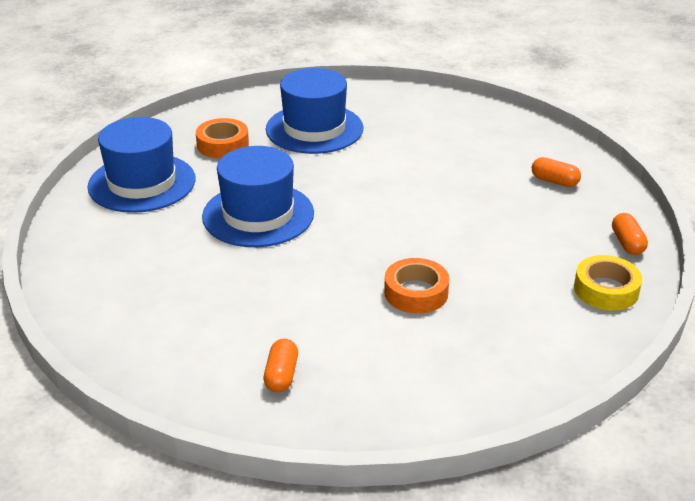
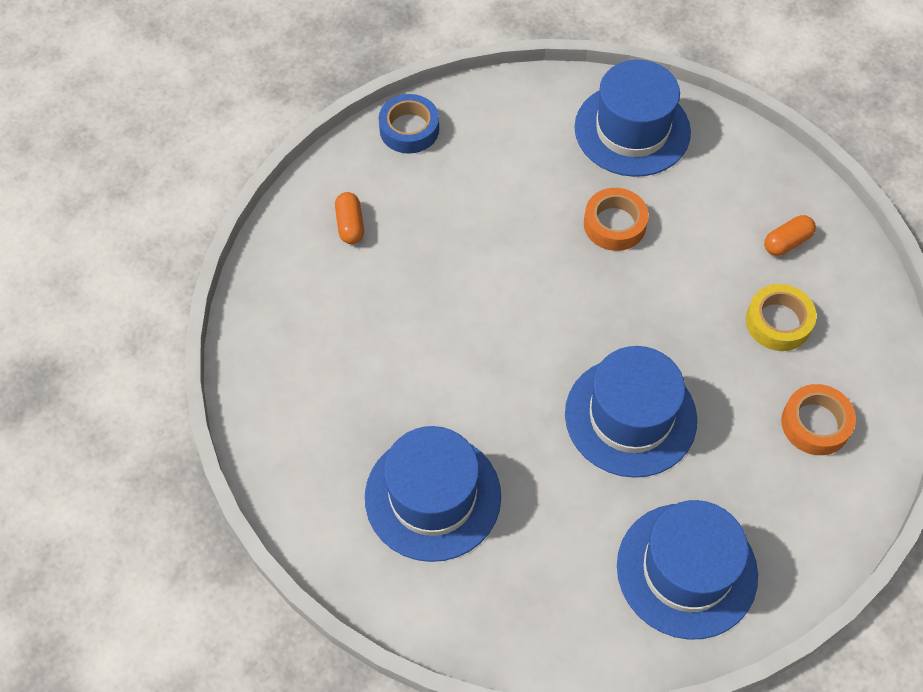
camera: 130 degrees left, 25 degrees up
orange tape [196,118,249,158] -> orange tape moved to [781,384,856,455]
yellow tape [574,255,642,311] -> yellow tape moved to [746,284,817,351]
orange capsule [612,213,648,255] -> blue tape [379,94,439,154]
none -> blue hat [575,60,691,177]

